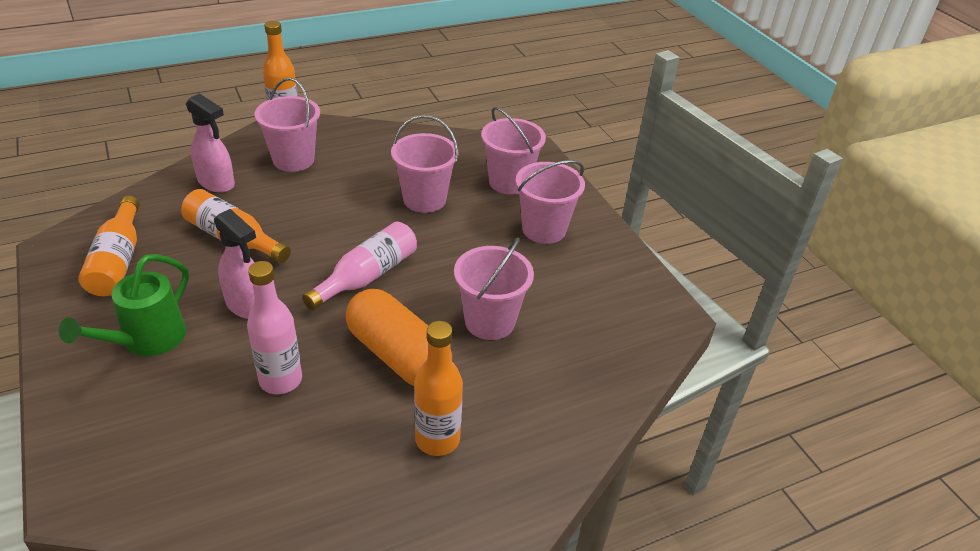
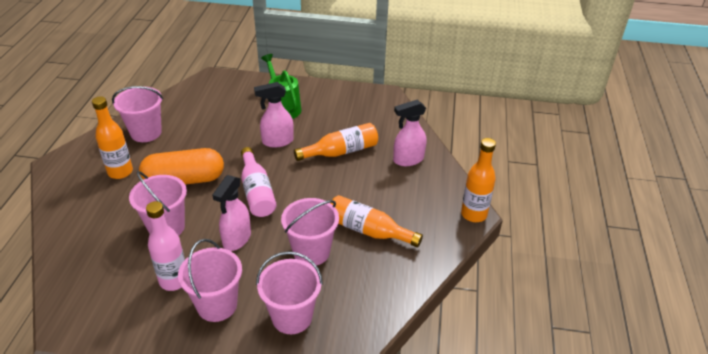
camera: 125 degrees right, 0 degrees up
orange bottle [78,196,140,296] -> orange bottle moved to [331,195,423,247]
pink bottle [247,261,302,394] -> pink bottle moved to [146,201,185,291]
pink bucket [254,78,320,172] -> pink bucket moved to [112,86,163,142]
none -> pink spray bottle [212,175,251,251]

